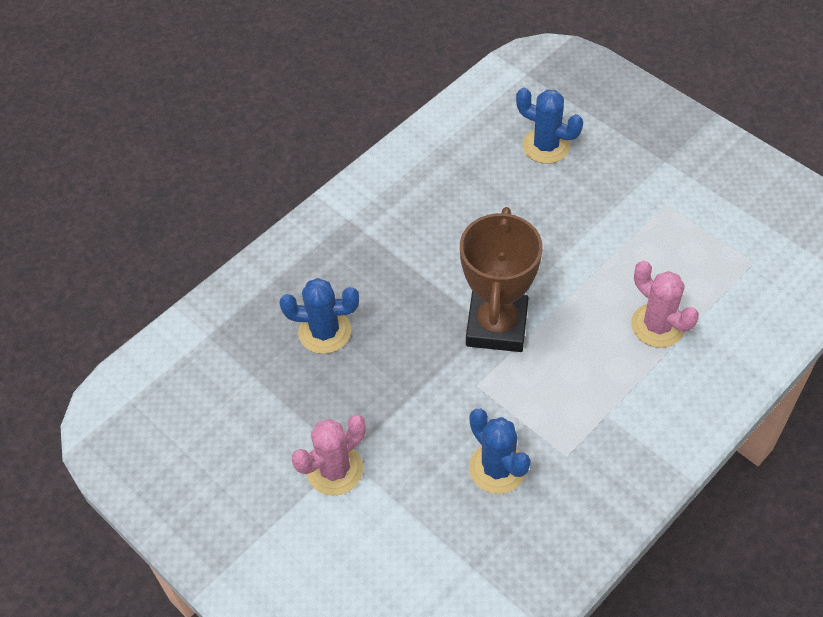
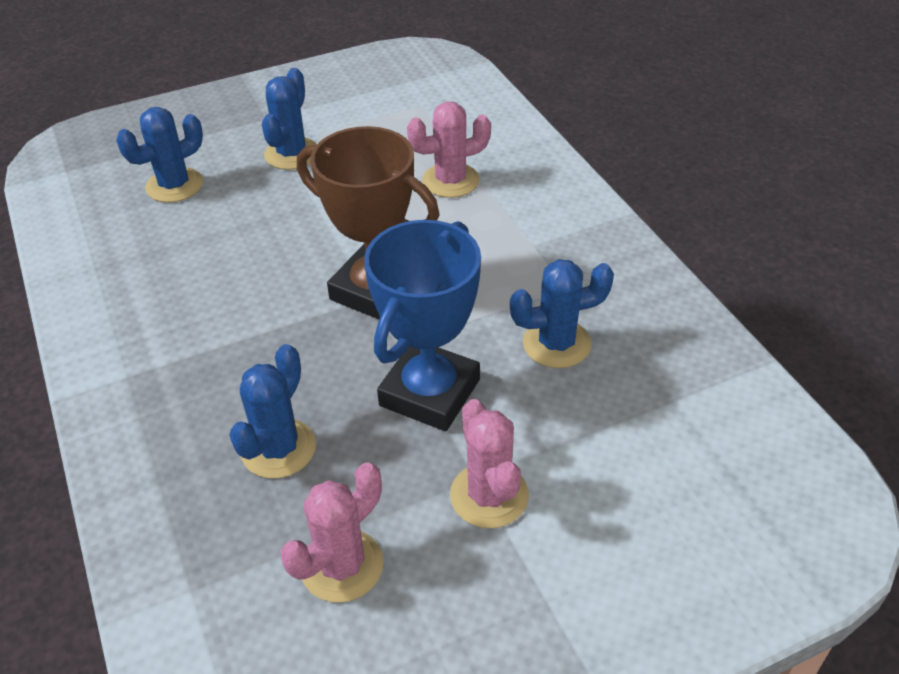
camera: 70 degrees left, 10 degrees down
none -> blue cactus [262,68,317,170]
none -> pink cactus [280,462,384,603]
none -> blue trophy [364,220,481,431]

